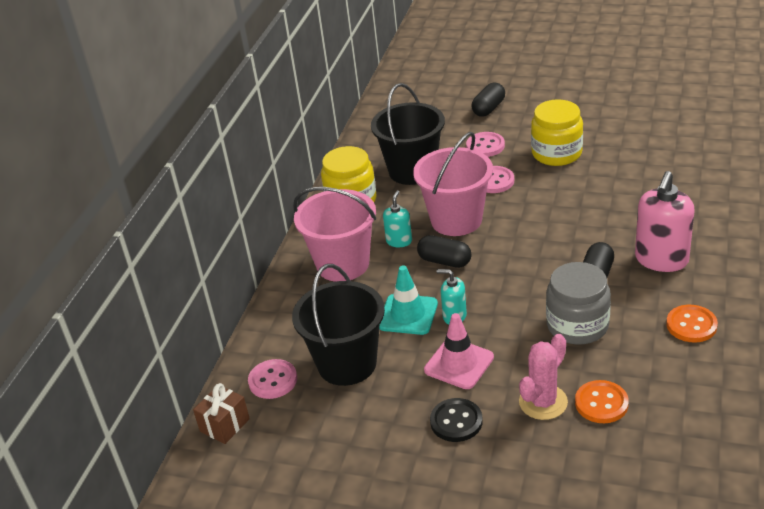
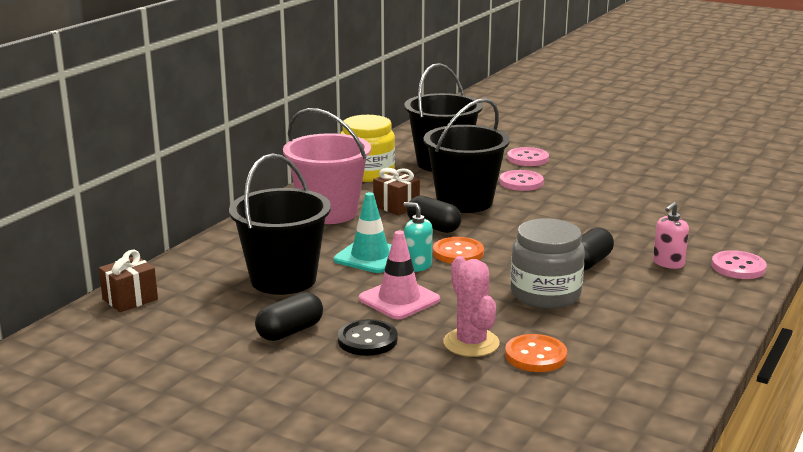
camera: 10 degrees right, 15 degrees down
pink button [248,359,297,399] -> pink button moved to [711,250,767,279]
turquoise soap dispenser [383,190,412,247] -> brown gift [373,168,420,216]
pink bucket [413,132,493,236] -> black bucket [423,98,510,213]
black capsule [472,83,505,117] -> black capsule moved to [255,292,323,341]
pink cactus [519,334,568,420] -> pink cactus turned 75 degrees counterclockwise [443,256,500,357]
yellow jar [531,99,583,166] -> none
pink soap dispenser [635,171,695,272] -> pink soap dispenser [653,202,689,269], size x0.53
orange button [666,305,718,343] -> orange button moved to [433,237,484,264]

